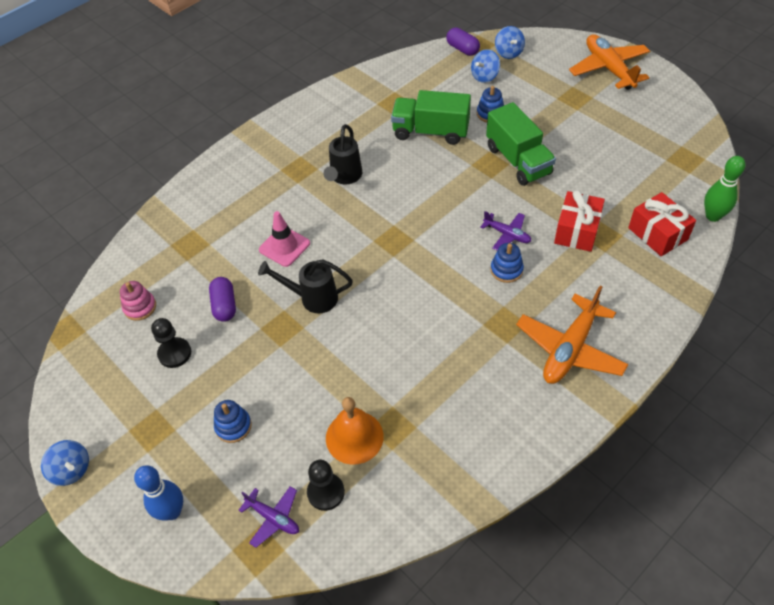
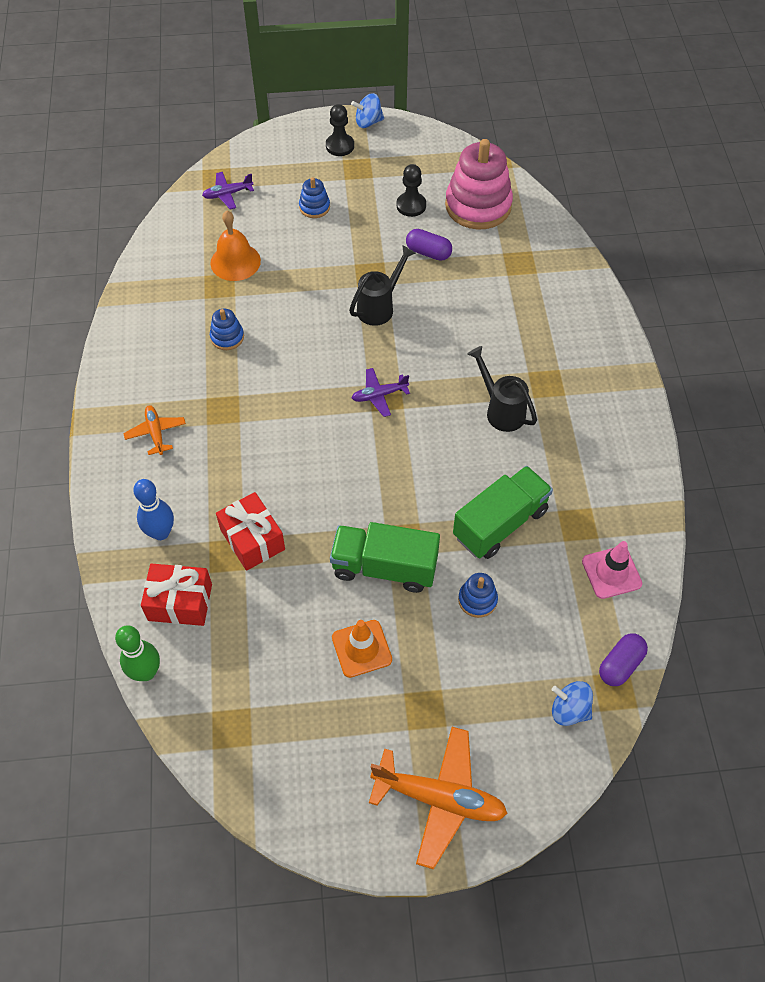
camera: 125 degrees right, 5 degrees up
pink stacking toy [120,281,156,321] -> pink stacking toy [445,139,513,230], size x2.15
blue bowling pin [134,465,183,520] -> blue bowling pin moved to [133,479,174,540]
pink traffic cone [259,211,310,267] -> pink traffic cone moved to [582,541,642,599]
black pawn [307,460,345,511] -> black pawn moved to [326,104,354,156]
purple capsule [446,28,480,56] -> purple capsule turned 45 degrees counterclockwise [599,633,648,686]
blue spinning top [471,49,500,83] -> none
purple plane [481,211,531,251] -> purple plane moved to [352,368,410,417]
blue stacking toy [490,243,524,283] -> blue stacking toy moved to [210,309,244,350]
orange plane [516,285,628,384] -> orange plane [123,405,186,455], size x0.53
none -> orange traffic cone [332,620,392,678]

